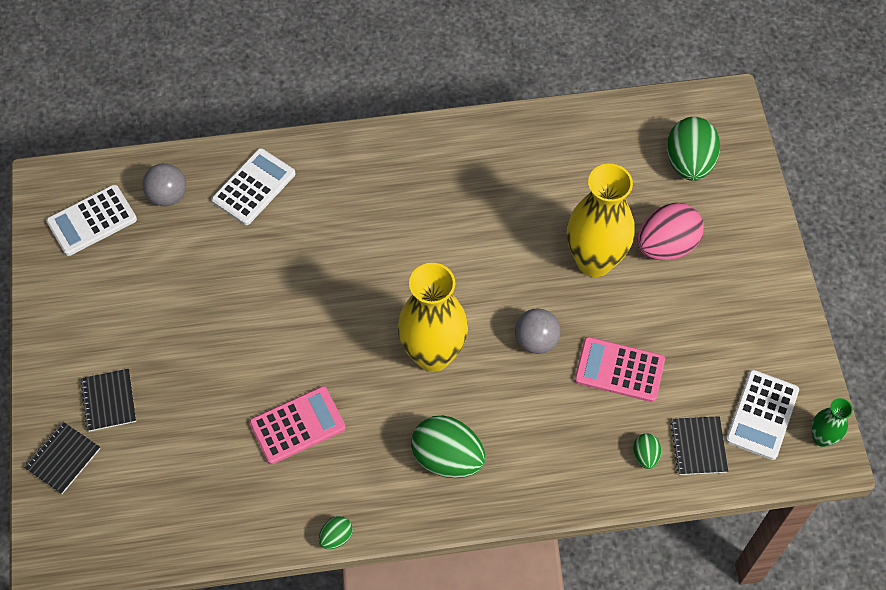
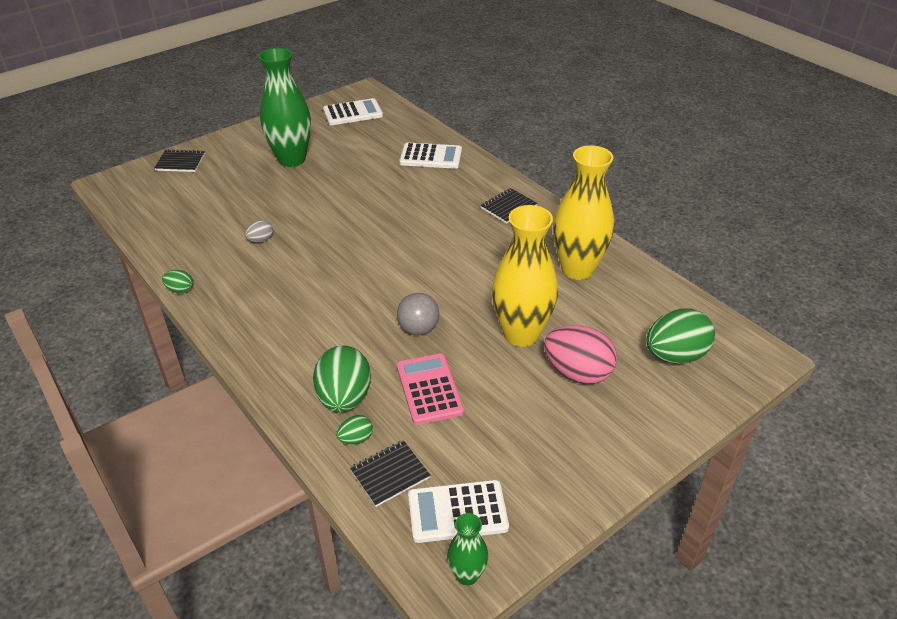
camera: 60 degrees right, 20 degrees down
white calculator [46,185,137,256] -> white calculator turned 135 degrees clockwise [323,98,383,125]
black notebook [80,369,136,432] -> black notebook moved to [480,188,537,223]
grey ball [142,163,186,206] -> none
pink calculator [249,386,346,464] -> grey egg [245,220,273,243]
yellow vase [398,263,468,372] -> yellow vase moved to [553,145,614,280]
green egg [411,415,486,478] -> green egg moved to [313,345,371,412]
none -> green vase [259,48,311,167]

